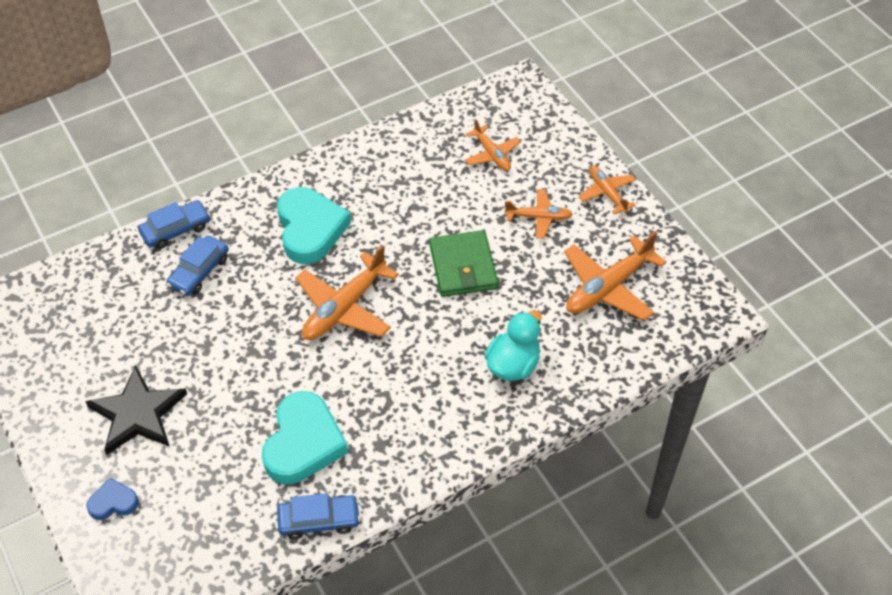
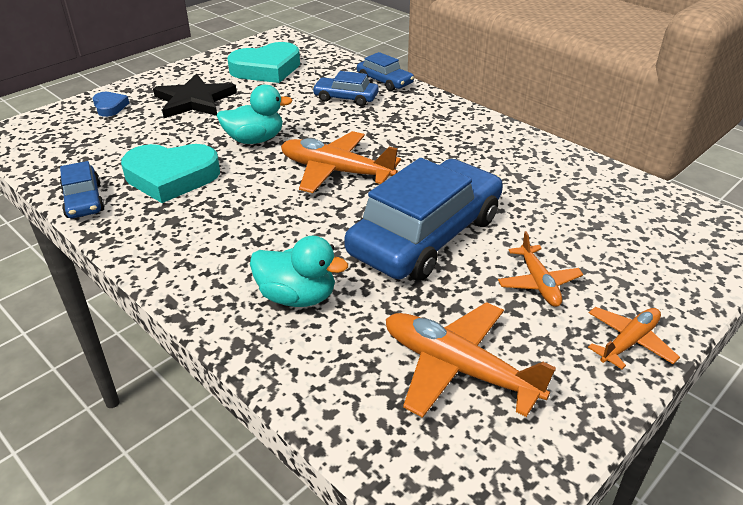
camera: 75 degrees right, 15 degrees down
turquoise heart [277,187,351,264] -> turquoise heart moved to [227,42,300,83]
green wallet [429,230,498,297] -> blue car [344,158,503,281]
orange plane [465,118,521,171] -> none
none -> turquoise duck [217,85,293,144]

